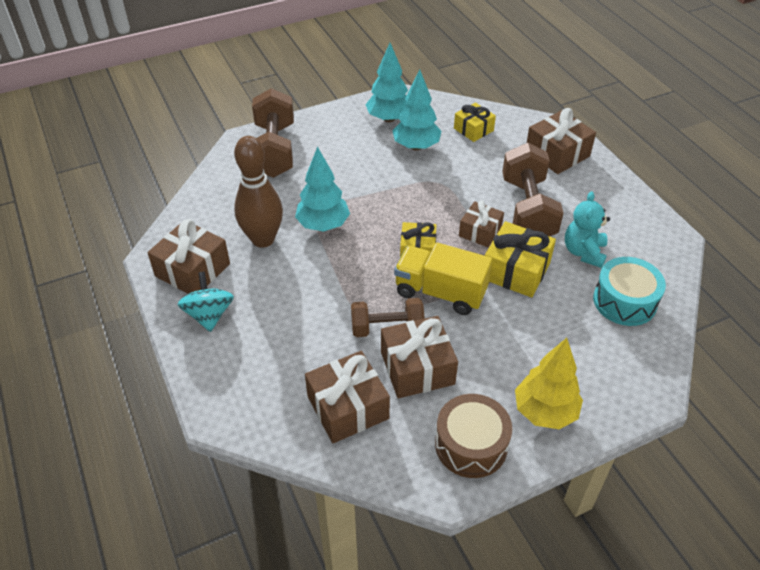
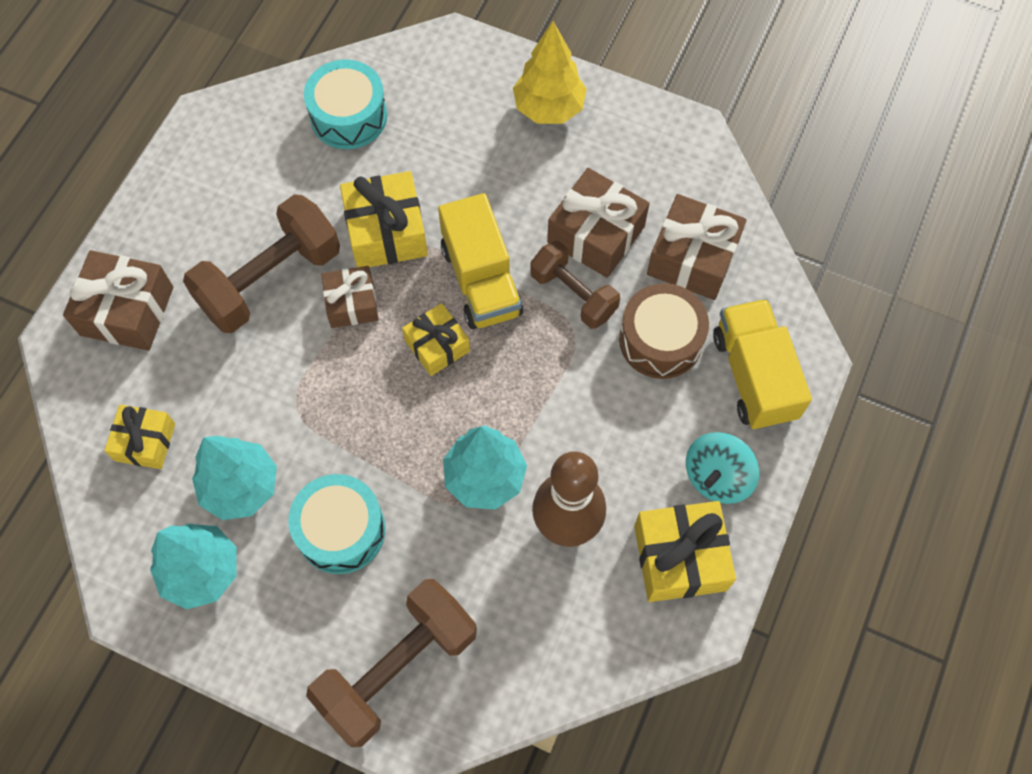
camera: 130 degrees left, 20 degrees up
brown gift [147,219,230,294] -> yellow gift [634,501,736,602]
brown drum [435,394,512,478] -> brown drum moved to [619,283,709,379]
turquoise teddy bear [565,191,610,268] -> none
none -> turquoise drum [288,474,386,574]
none -> yellow truck [713,299,812,430]

